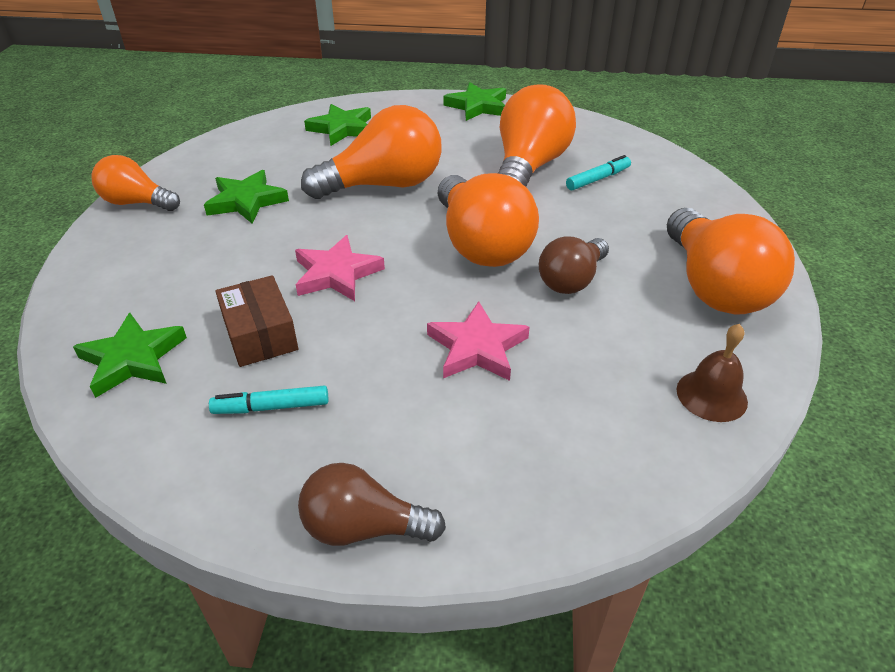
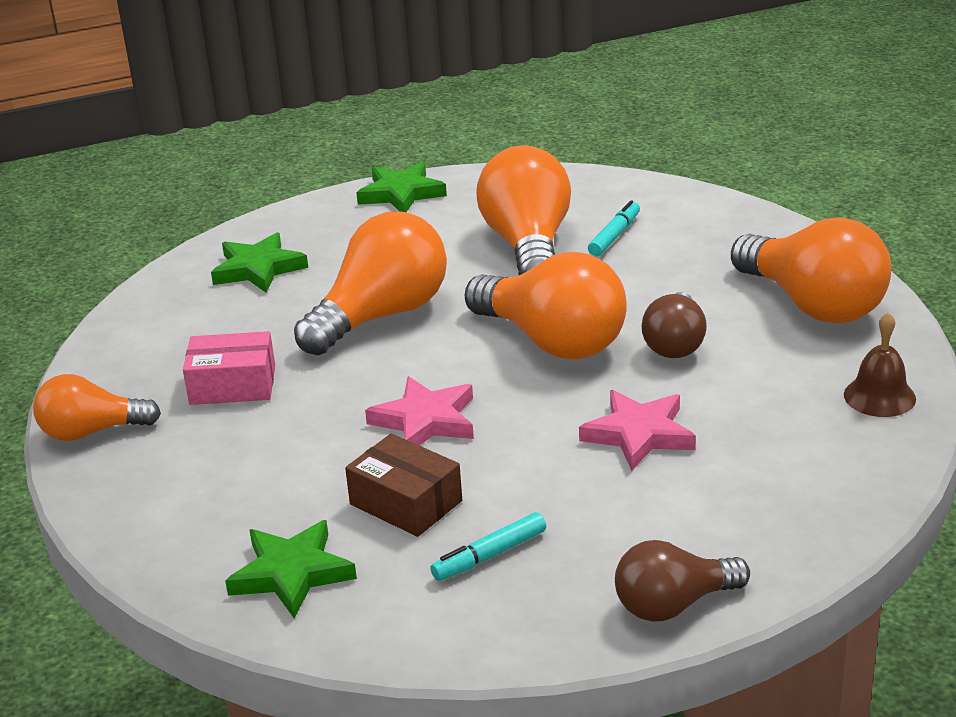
camera: 25 degrees left, 10 degrees down
green star [204,170,289,224] -> pink box [183,331,275,405]

